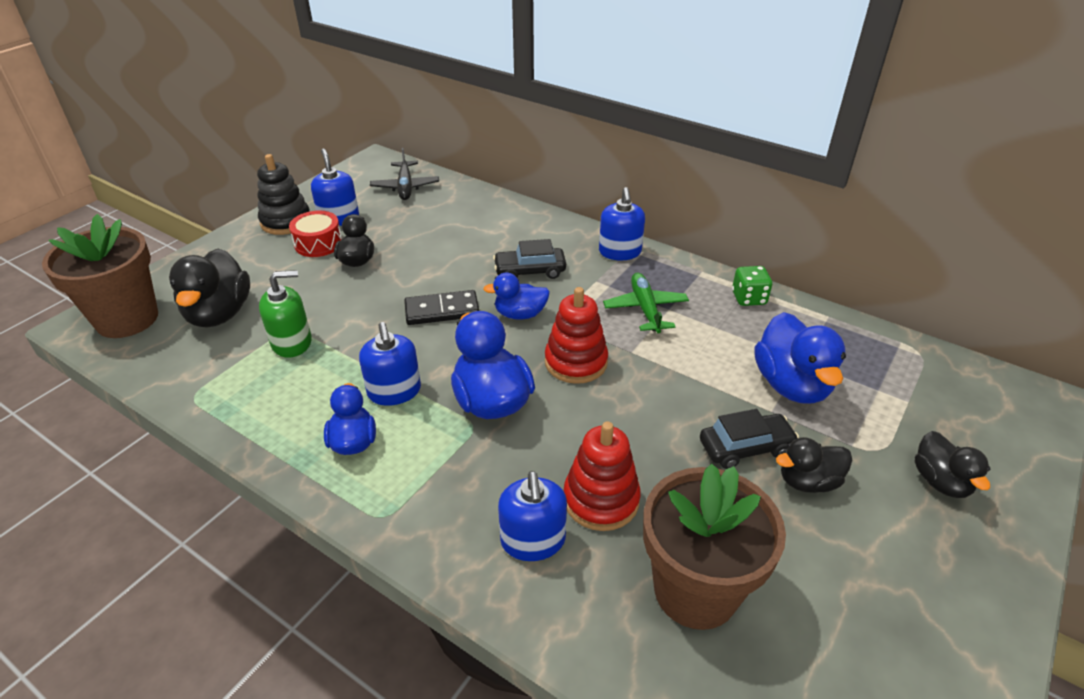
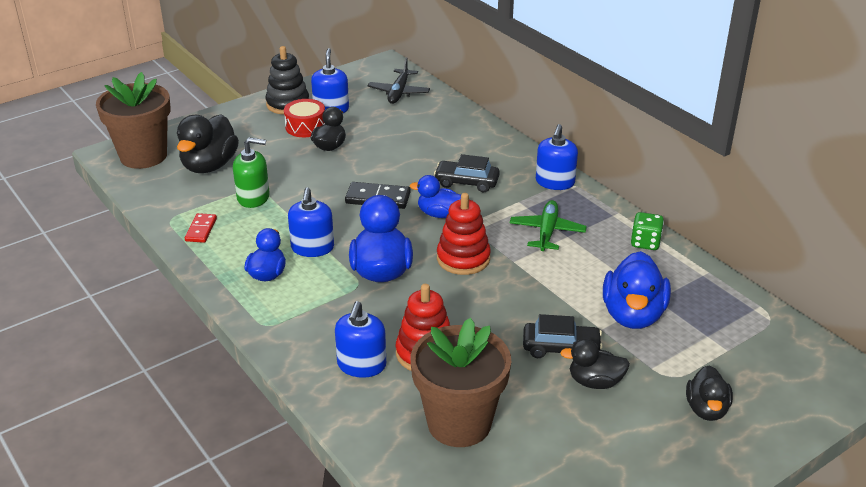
camera: 20 degrees right, 5 degrees down
none -> red domino [185,213,217,243]

